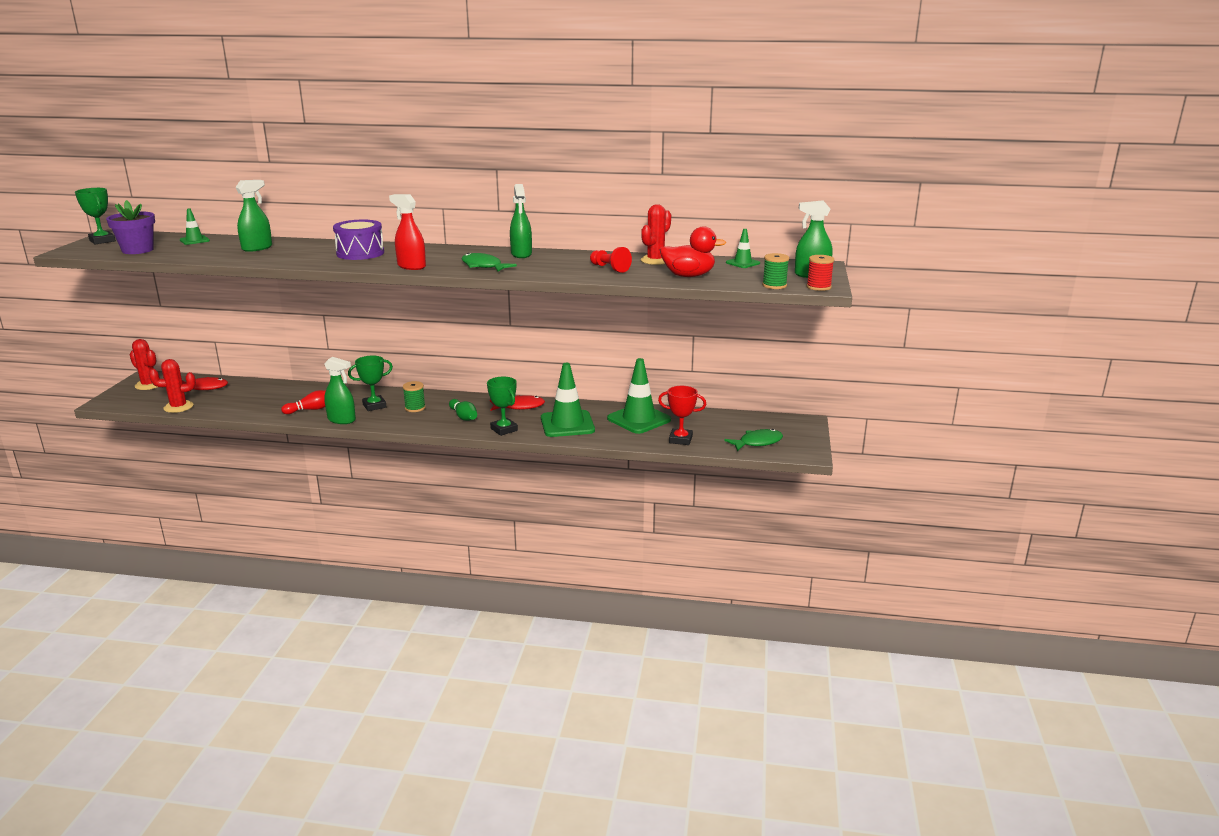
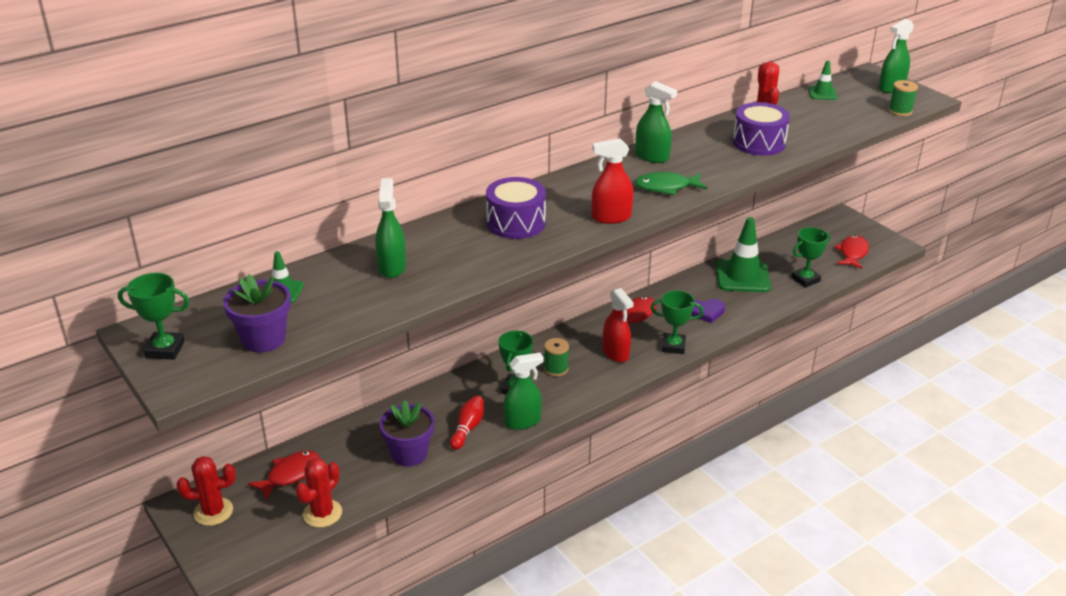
camera: 45 degrees left, 10 degrees up
green bowling pin [449,399,477,421] -> red spray bottle [603,288,634,362]
green traffic cone [541,363,595,437] -> purple heart [691,299,725,323]
red pawn [590,247,632,273] -> purple drum [733,102,790,156]
red trophy [658,386,706,445] -> green trophy [791,227,830,288]
red duck [660,226,726,277] -> none
green fish [724,429,783,451] -> red fish [834,235,869,269]
red spool [807,255,834,291] -> none
none -> purple flower pot [379,400,434,467]

